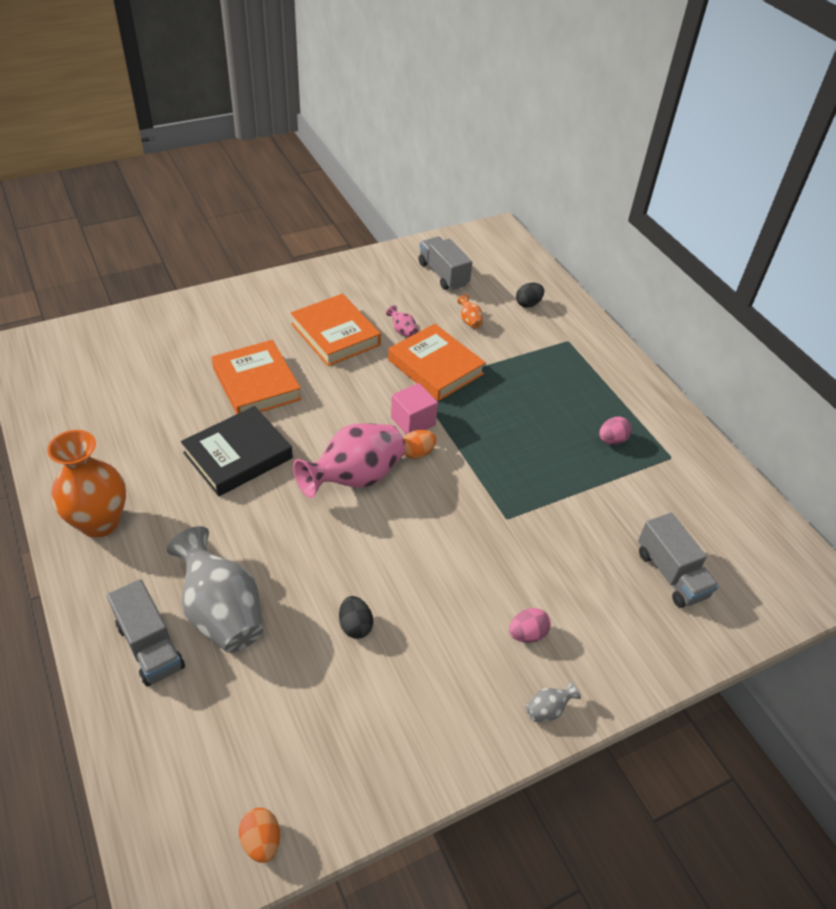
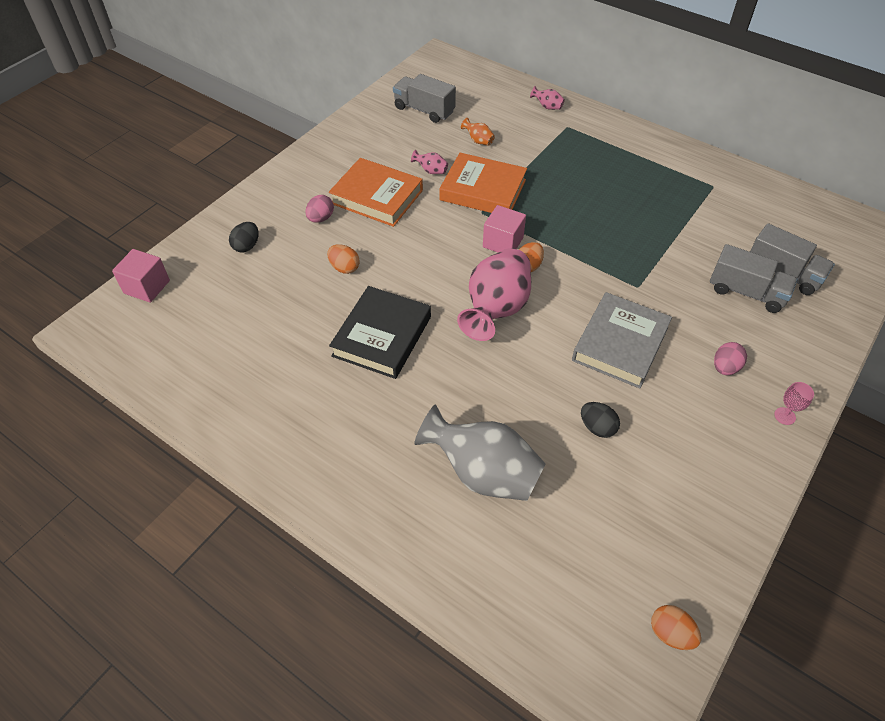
camera: 25 degrees left, 5 degrees up
orange vase [47,430,126,538] -> none
grey truck [107,579,185,687] -> grey truck moved to [710,244,797,313]
orange book [212,340,301,414] -> orange egg [327,245,360,274]
black egg [516,283,544,308] -> black egg moved to [229,222,259,252]
grey vase [525,681,581,722] -> pink goblet [774,382,814,425]
pink egg [599,417,632,445] -> pink egg moved to [306,195,334,223]
none -> pink cube [112,249,170,303]
none -> pink vase [530,86,565,110]
none -> grey book [572,292,672,388]

